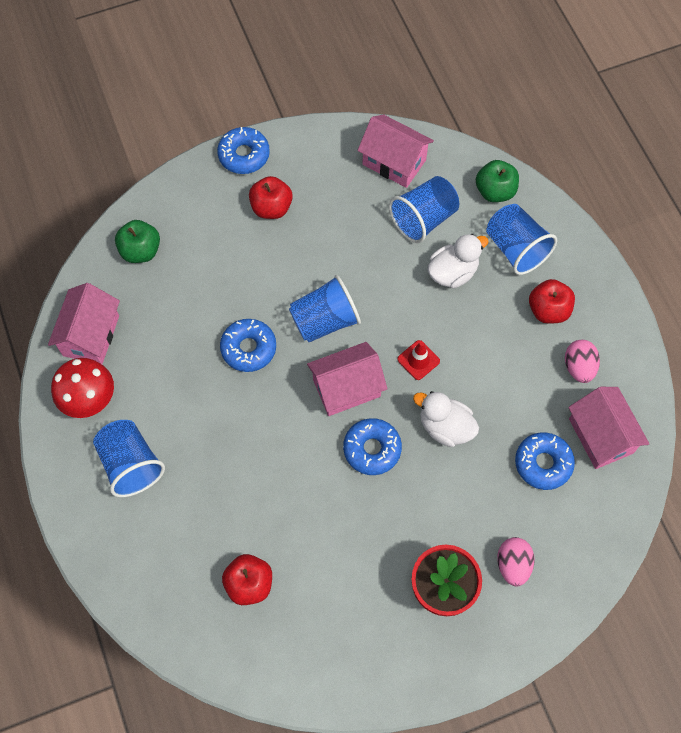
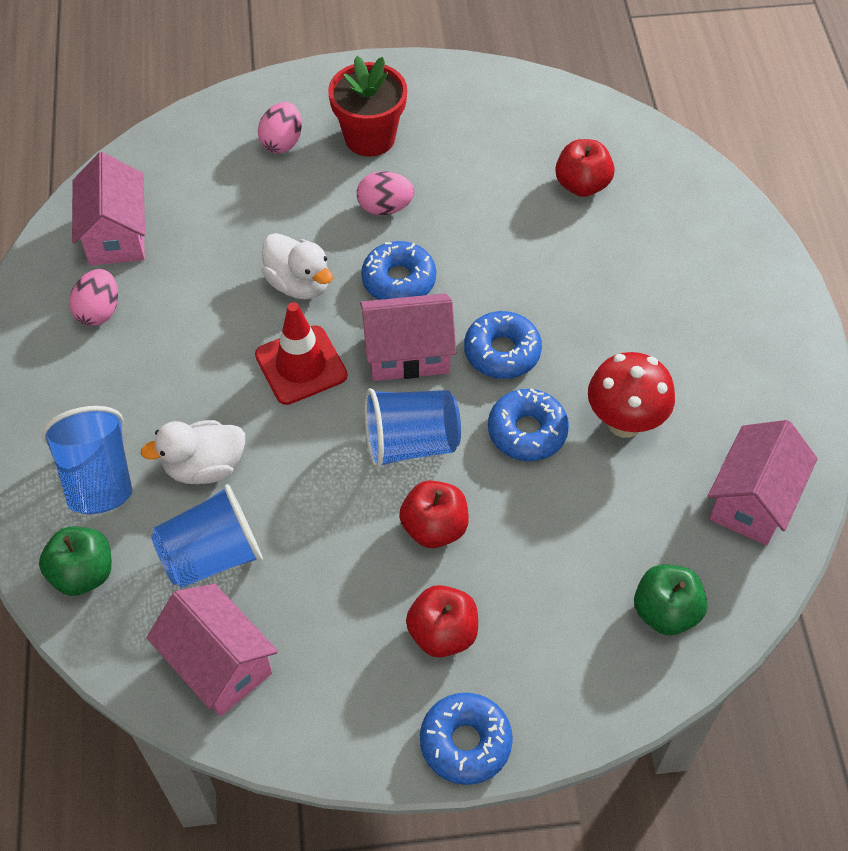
camera: 165 degrees left, 10 degrees down
red mushroom [51,358,114,418] -> red mushroom moved to [588,352,675,438]
blue cup [93,420,165,497] -> none
red traffic cone [397,340,440,380] -> red traffic cone [255,302,347,405], size x1.65
blue donut [515,433,575,490] -> blue donut moved to [464,311,542,379]
red apple [529,279,575,324] -> red apple moved to [399,481,469,548]
none -> pink egg [357,171,415,215]

